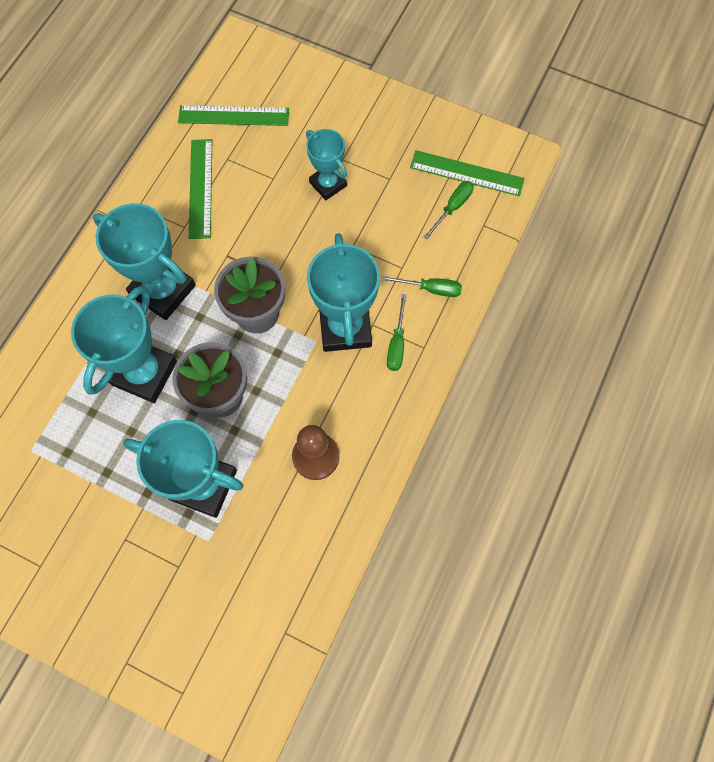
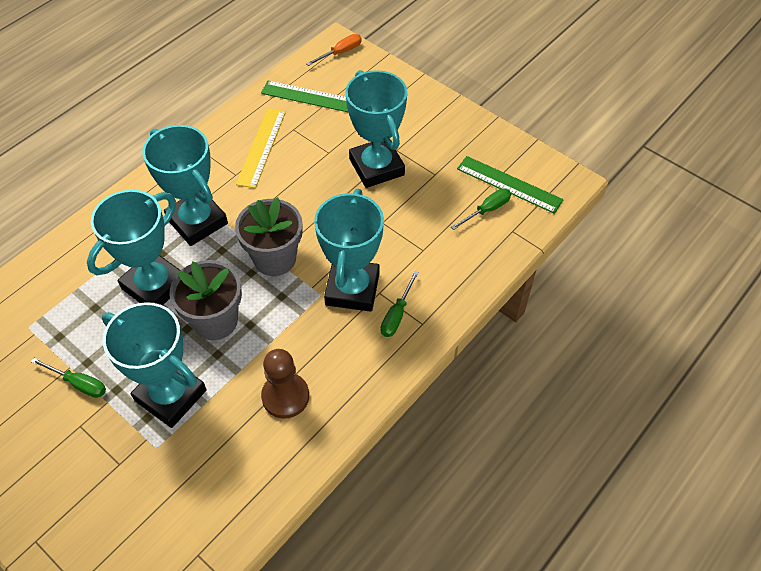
camera: 15 degrees right, 15 degrees down
green ruler [189,139,212,239] -> yellow ruler [236,108,286,188]
turquoise trophy [306,129,347,200] -> turquoise trophy [345,70,408,188], size x1.66
green screwdriver [381,276,462,297] -> green screwdriver moved to [31,358,106,398]
none -> orange screwdriver [306,34,362,66]

